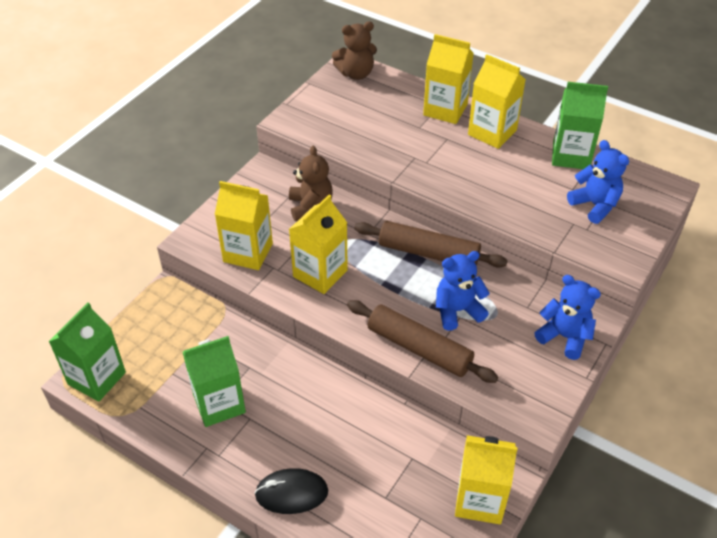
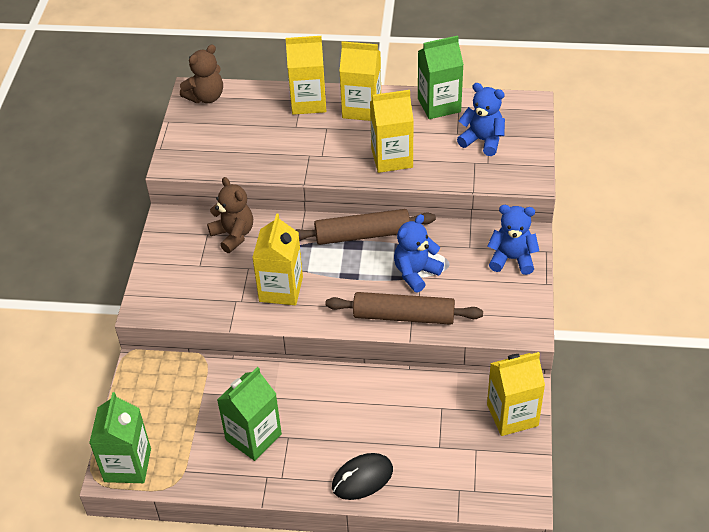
camera: 25 degrees left, 0 degrees up
yellow carton [215,181,273,270] -> yellow carton moved to [370,90,414,173]

